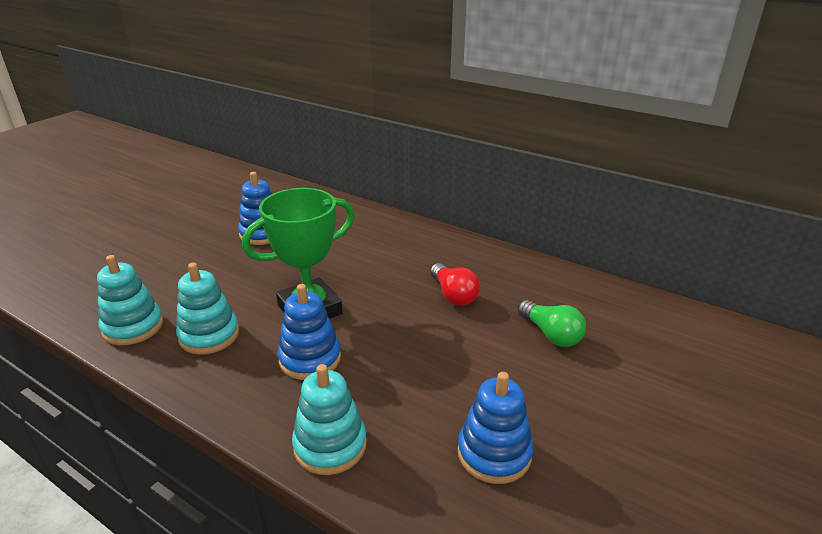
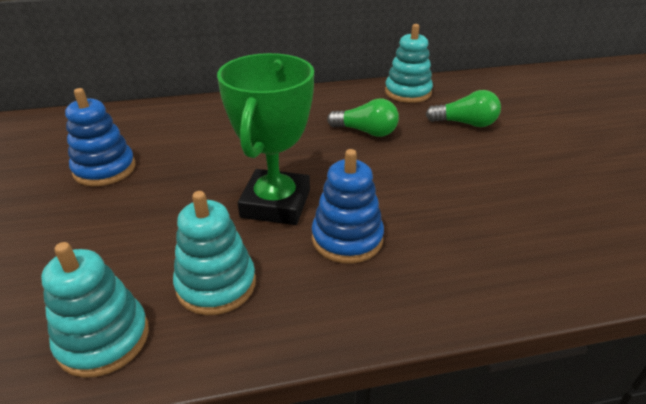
camera: 45 degrees left, 5 degrees up
turquoise stacking toy [292,364,367,475] -> turquoise stacking toy moved to [385,24,433,103]
red light bulb [430,263,480,306] -> green light bulb [327,98,399,137]
blue stacking toy [458,372,533,484] -> none

